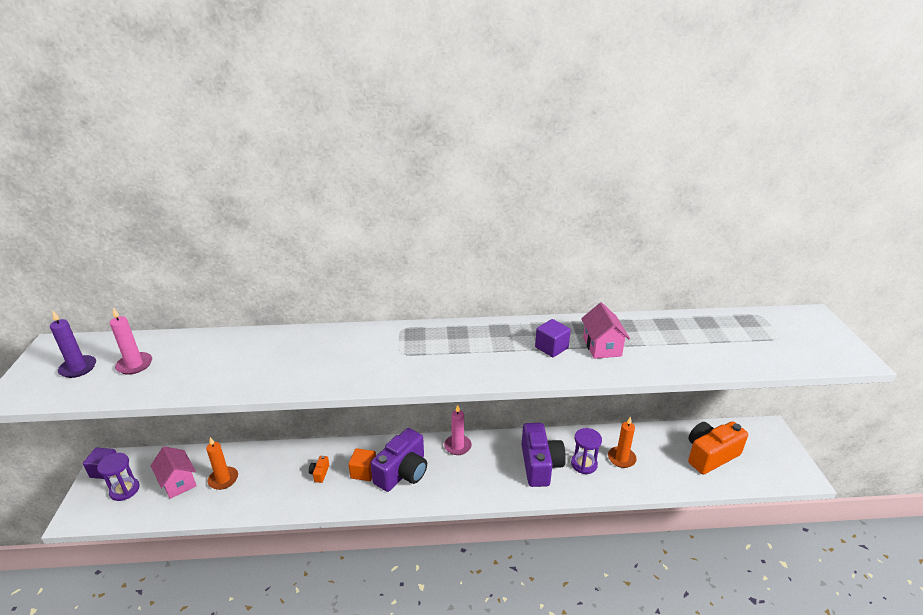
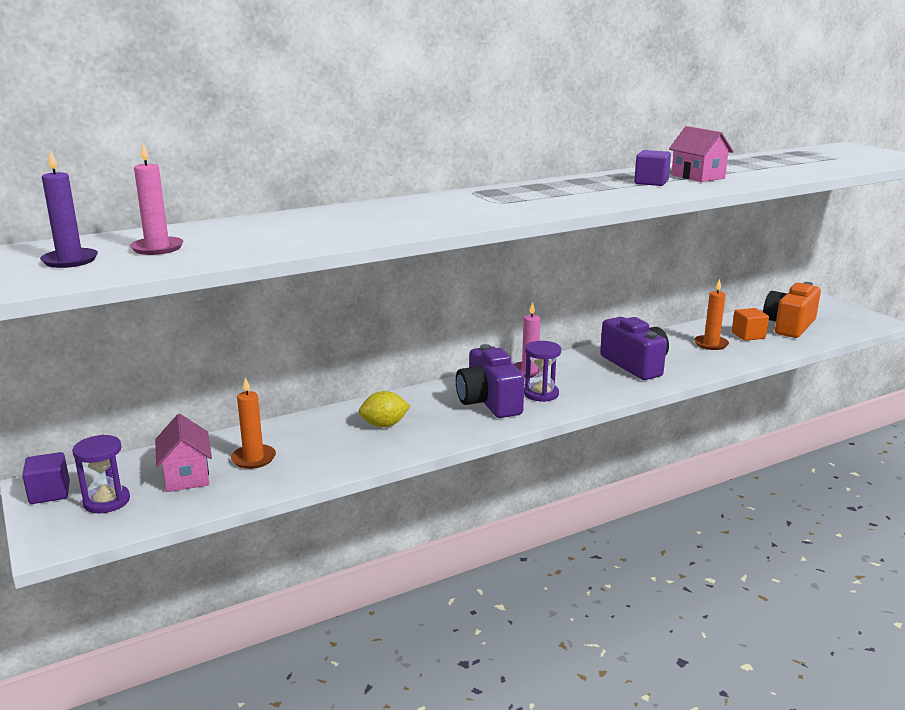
camera: 25 degrees left, 10 degrees down
pink house [151,446,197,499] -> pink house turned 45 degrees clockwise [155,414,212,492]
orange camera [309,456,329,483] -> yellow lemon [359,391,410,427]
orange cube [348,448,376,481] -> orange cube moved to [732,308,769,341]
purple camera [370,428,427,492] -> purple camera turned 150 degrees clockwise [456,344,525,418]
purple hourglass [571,428,602,474] -> purple hourglass moved to [524,341,561,402]

